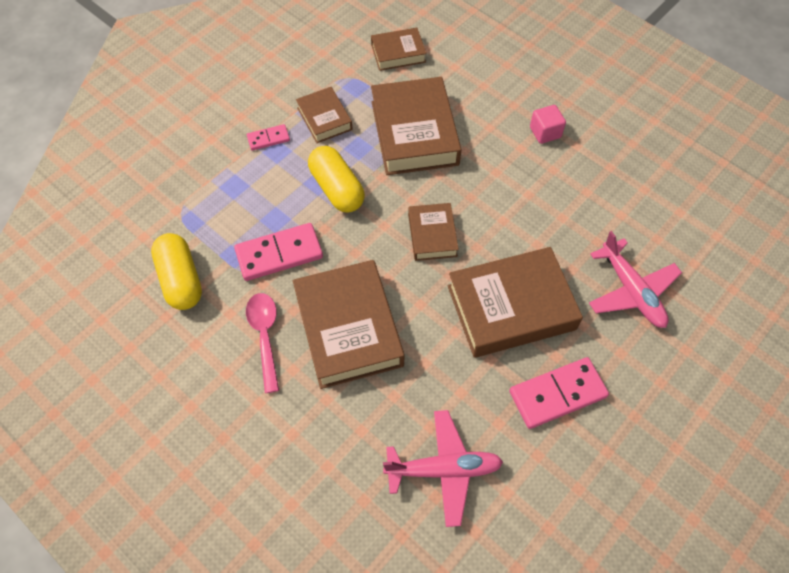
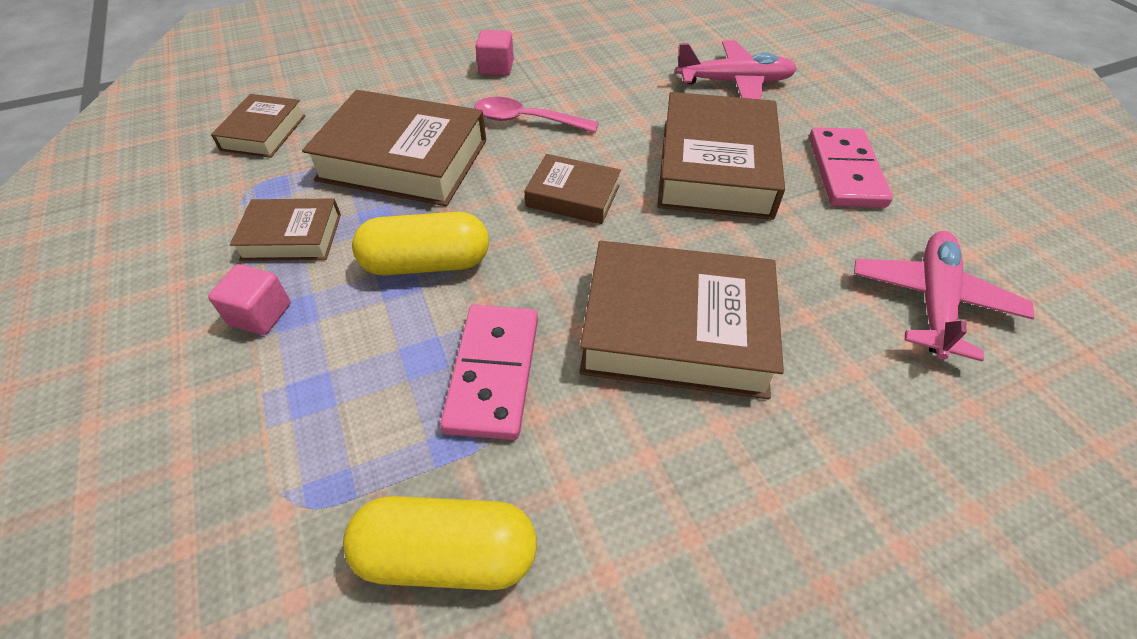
camera: 65 degrees left, 10 degrees down
pink spoon [246,293,279,393] -> pink spoon moved to [474,97,599,133]
pink domino [247,124,290,151] -> pink cube [208,264,291,335]

